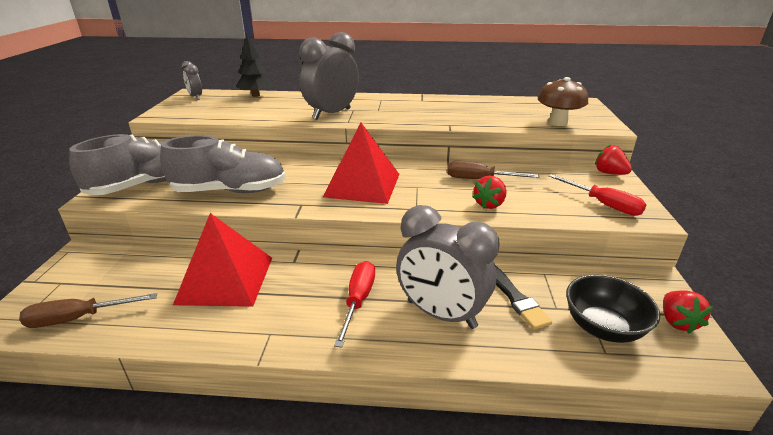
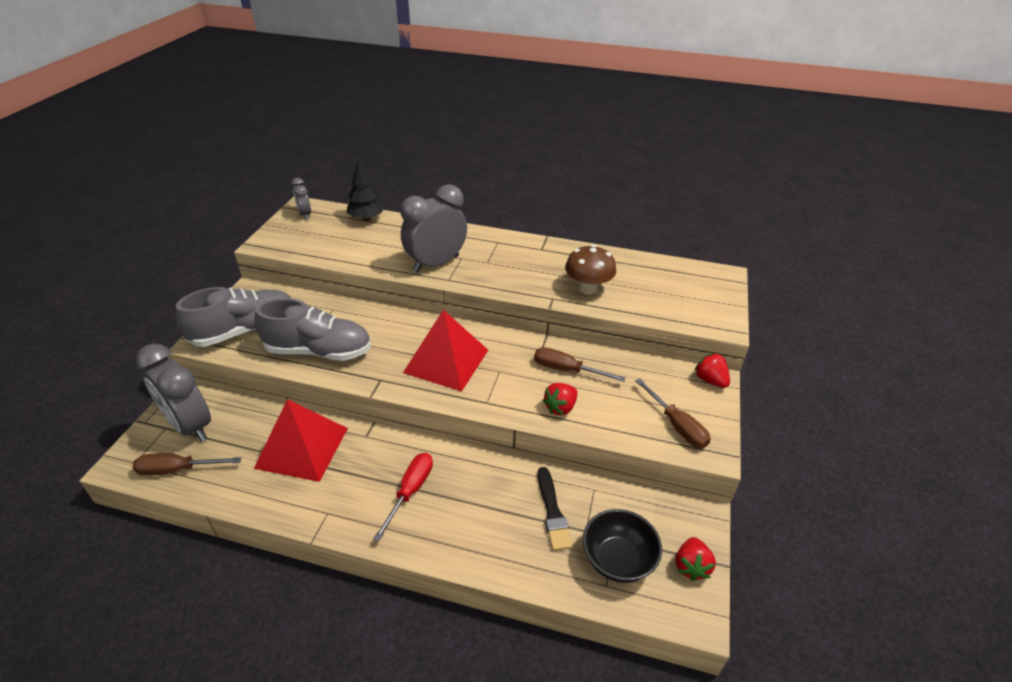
camera: 10 degrees right, 10 degrees up
grey clock [396,205,500,329] -> grey clock moved to [136,344,211,442]
brown mushroom [538,77,588,126] -> brown mushroom moved to [565,245,616,295]
red screwdriver [549,174,646,216] -> brown screwdriver [635,378,711,448]

